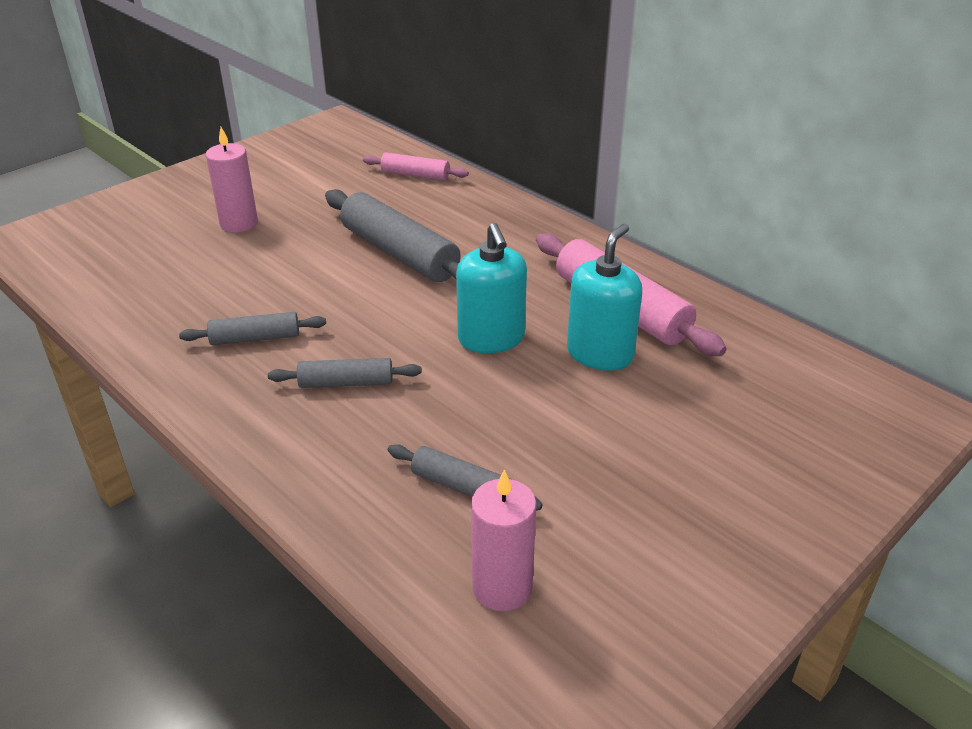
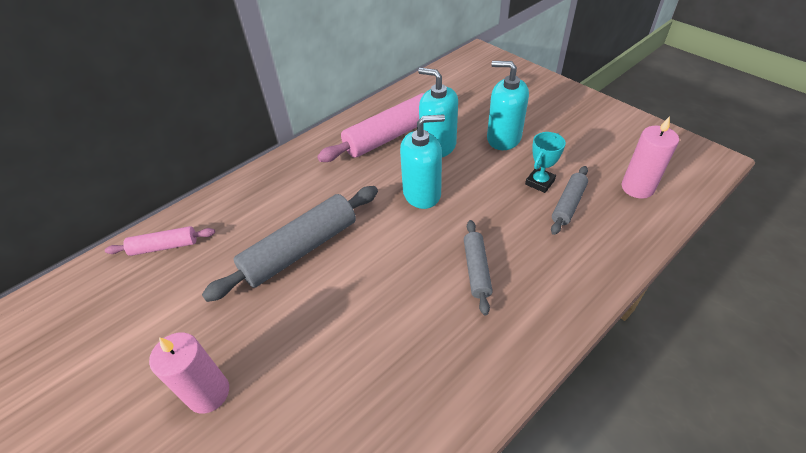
camera: 85 degrees left, 10 degrees up
grey rolling pin [179,312,326,345] -> none
pink rolling pin [363,152,469,180] -> pink rolling pin turned 60 degrees clockwise [105,226,215,256]
none -> turquoise soap dispenser [487,61,529,150]
none -> turquoise trophy [525,132,566,193]

